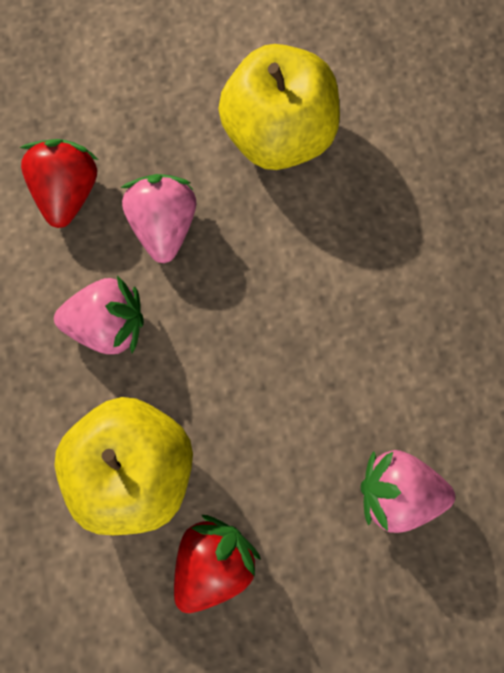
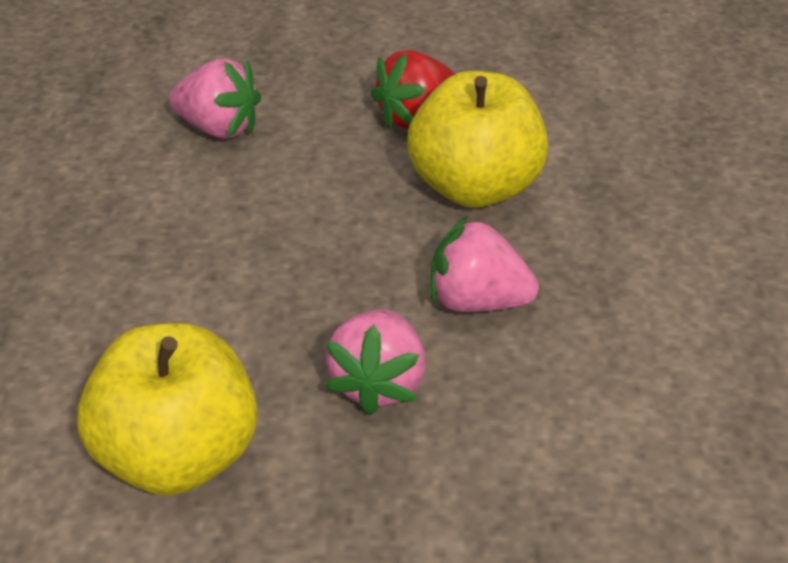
camera: 165 degrees left, 35 degrees down
red strawberry [20,139,99,228] -> none

